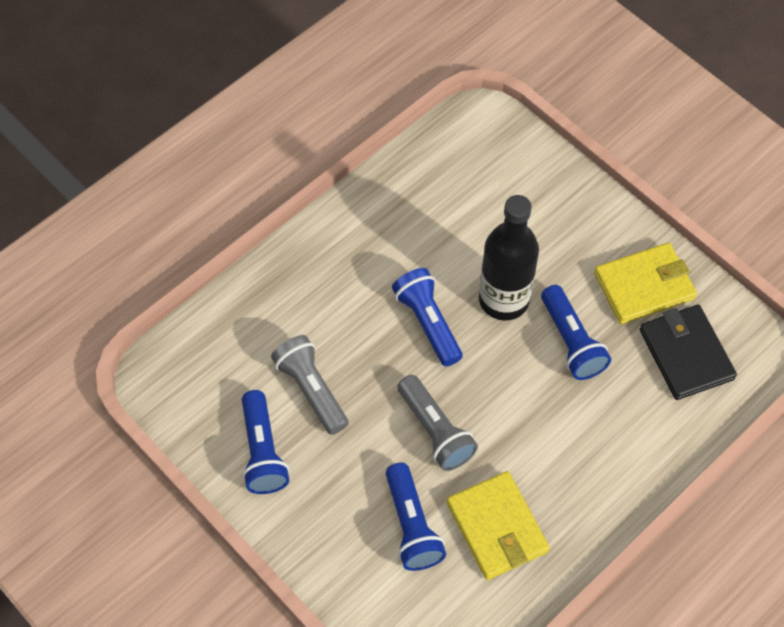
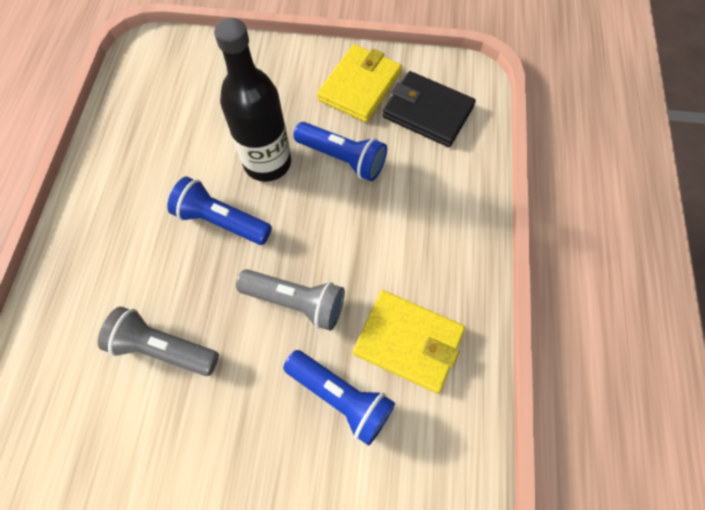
camera: 40 degrees left, 5 degrees up
blue flashlight [242,390,289,494] -> none

